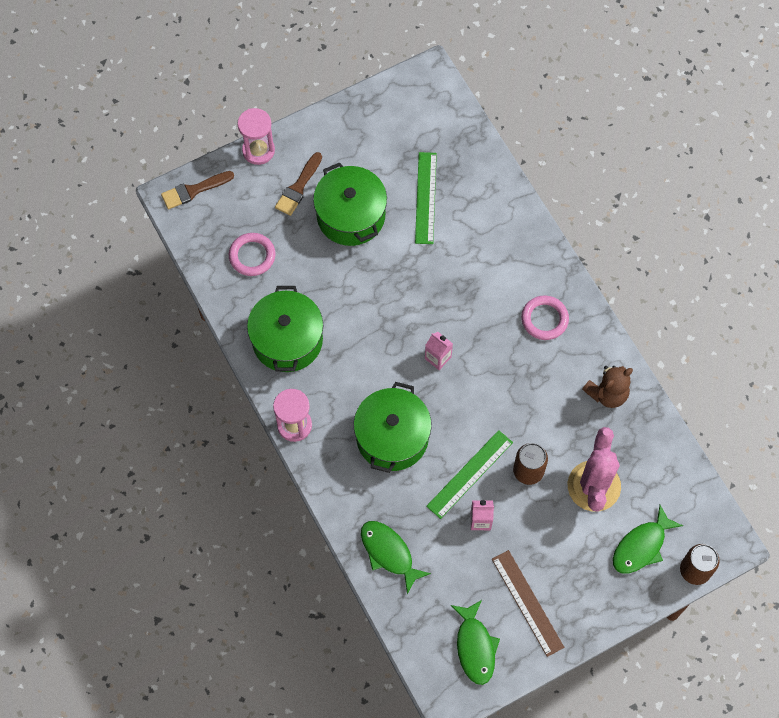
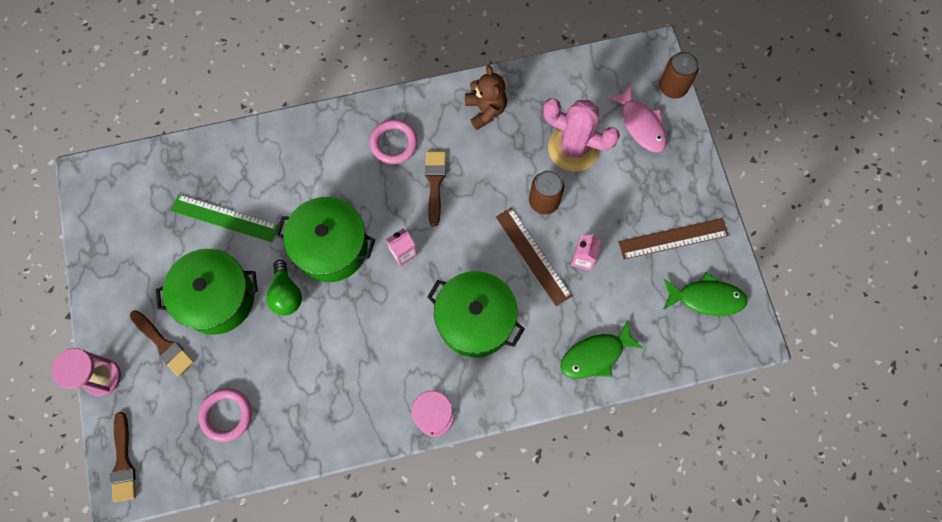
camera: 75 degrees left, 5 degrees up
green pot [247,286,323,372] -> green pot moved to [276,197,375,282]
green ruler [426,430,513,519] -> brown ruler [496,207,572,306]
green fish [613,505,683,574] -> pink fish [607,83,667,153]
none -> green light bulb [266,260,302,315]
none -> brown brush [425,151,446,226]

